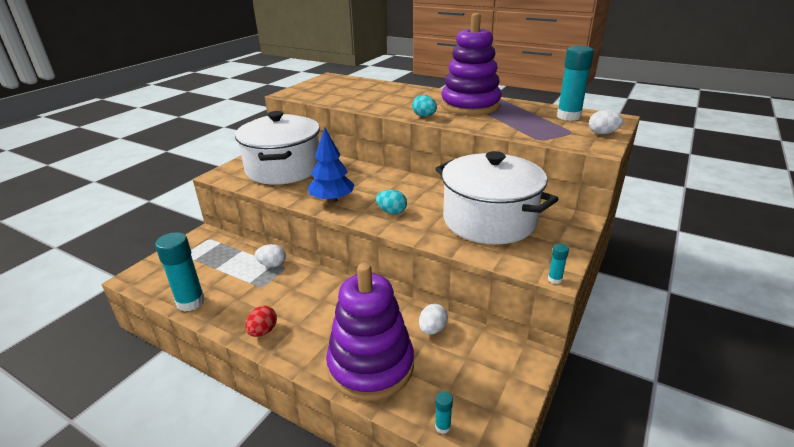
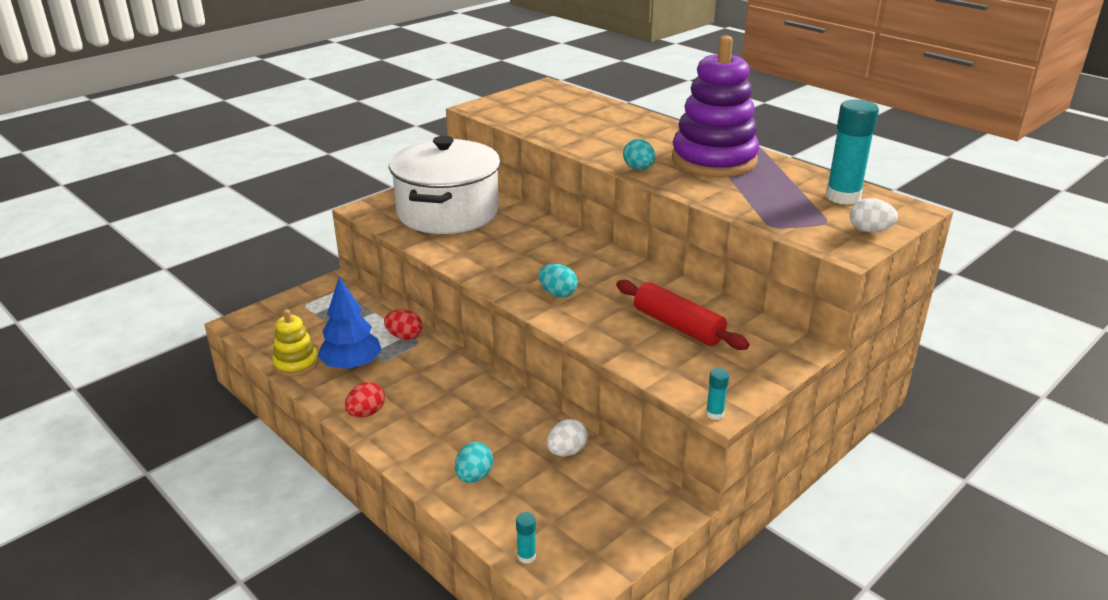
camera: 15 degrees right, 0 degrees up
turquoise glue stick [155,232,205,312] -> yellow stacking toy [272,309,319,377]
white egg [255,244,286,267] -> red egg [384,310,422,340]
blue tree [308,127,355,203] -> blue tree moved to [317,277,382,370]
purple stacking toy [326,263,414,401] -> turquoise egg [455,442,493,483]
white pot [435,151,559,244] -> red rolling pin [616,280,750,350]

